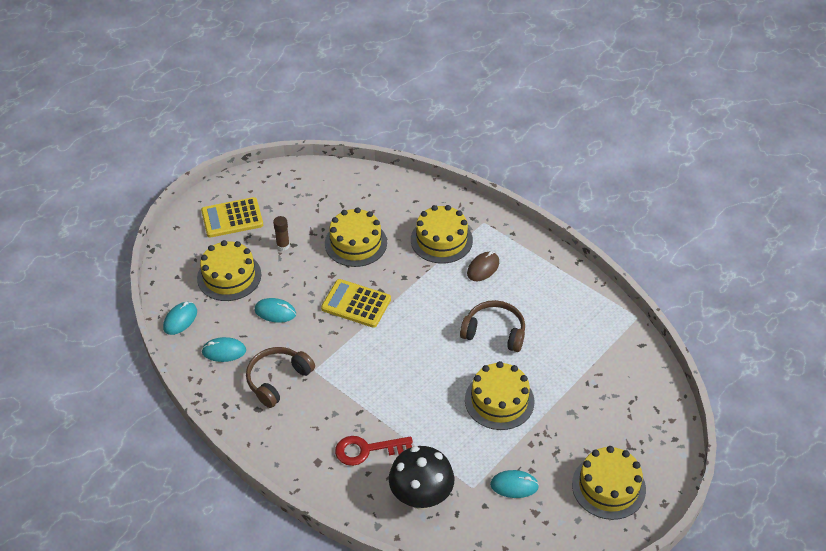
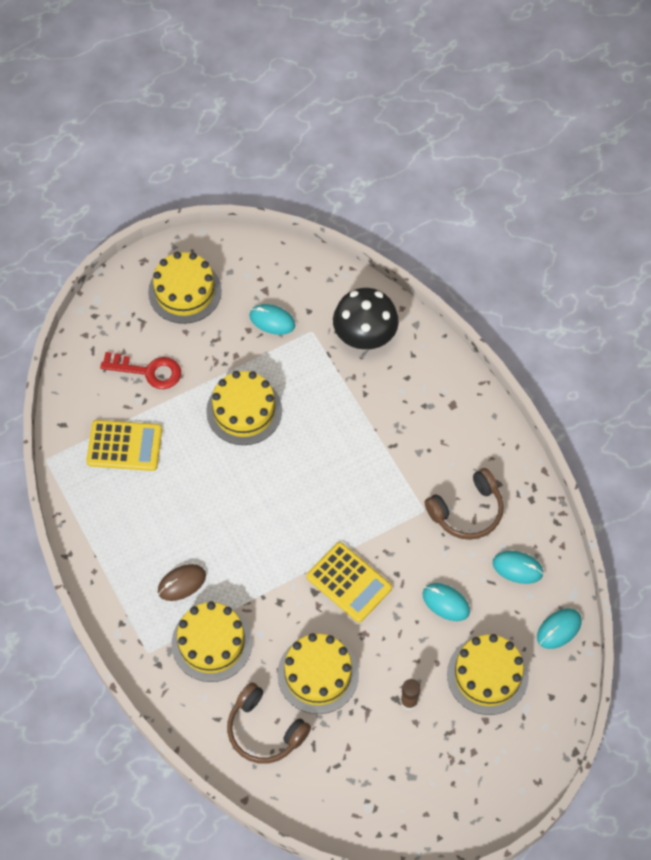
camera: 160 degrees left, 15 degrees up
yellow calculator [201,197,263,237] -> yellow calculator moved to [86,420,162,471]
red key [335,436,413,466] -> red key moved to [100,352,181,389]
brown headphones [460,300,525,352] -> brown headphones moved to [227,682,311,764]

